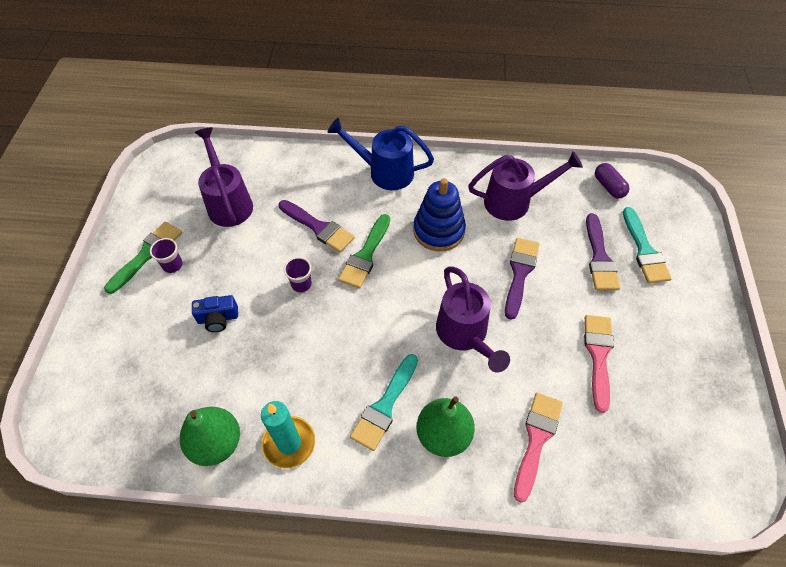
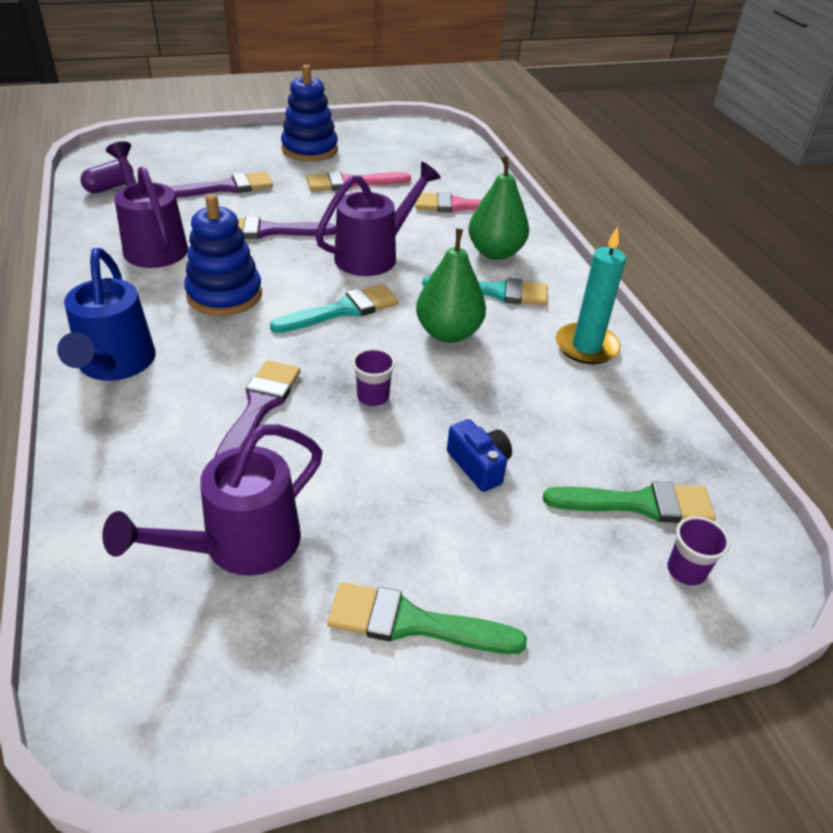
camera: 115 degrees left, 15 degrees down
purple cup [150,238,183,273] -> purple cup moved to [668,516,730,586]
green pear [180,407,240,466] -> green pear moved to [416,229,486,343]
green brush [338,214,390,289] -> green brush moved to [543,481,716,523]
turquoise brush [623,207,672,283] -> turquoise brush moved to [270,284,399,333]
none -> blue stacking toy [281,65,338,162]

